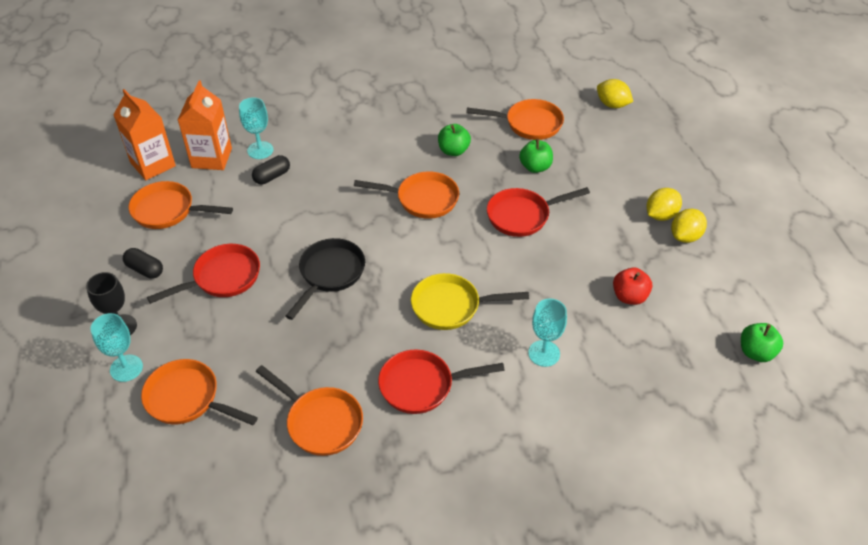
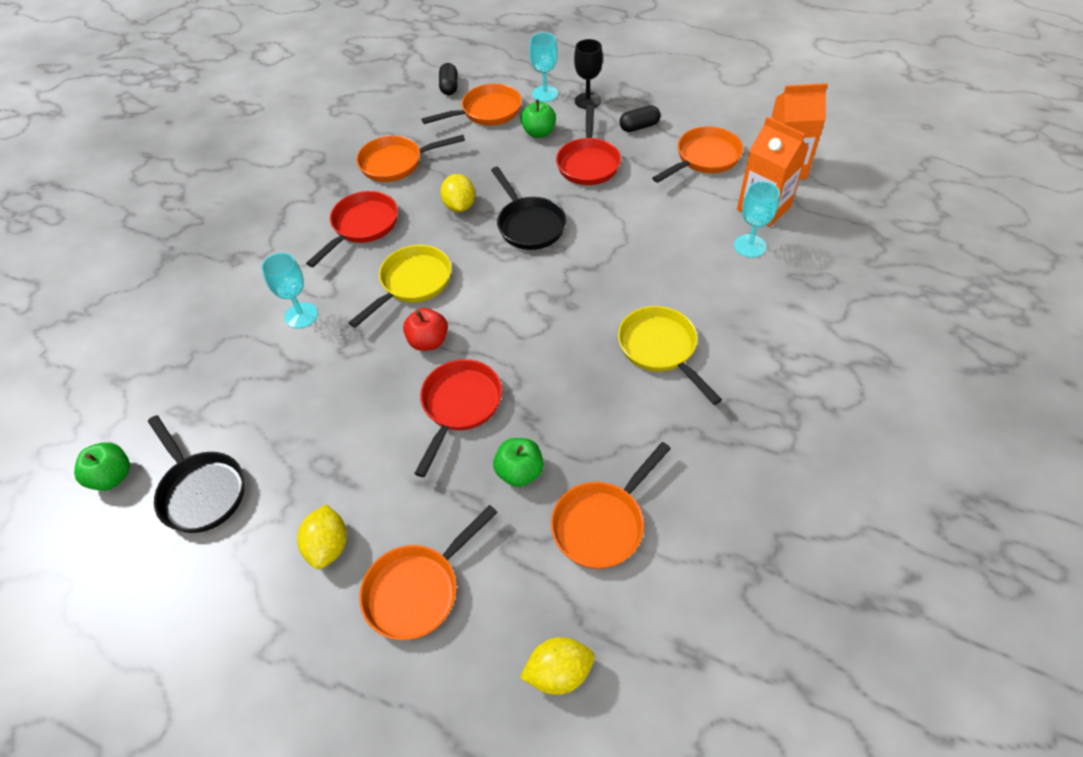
camera: 130 degrees right, 5 degrees up
black capsule [252,155,290,184] -> black capsule moved to [439,63,458,95]
orange pan [354,171,459,219] -> orange pan moved to [359,505,498,640]
green apple [438,124,471,156] -> green apple moved to [521,99,556,138]
red apple [613,267,652,305] -> red apple moved to [403,308,448,351]
yellow lemon [671,209,707,243] -> yellow lemon moved to [440,174,475,212]
none -> black pan [148,415,245,533]
none -> yellow pan [618,306,722,405]

